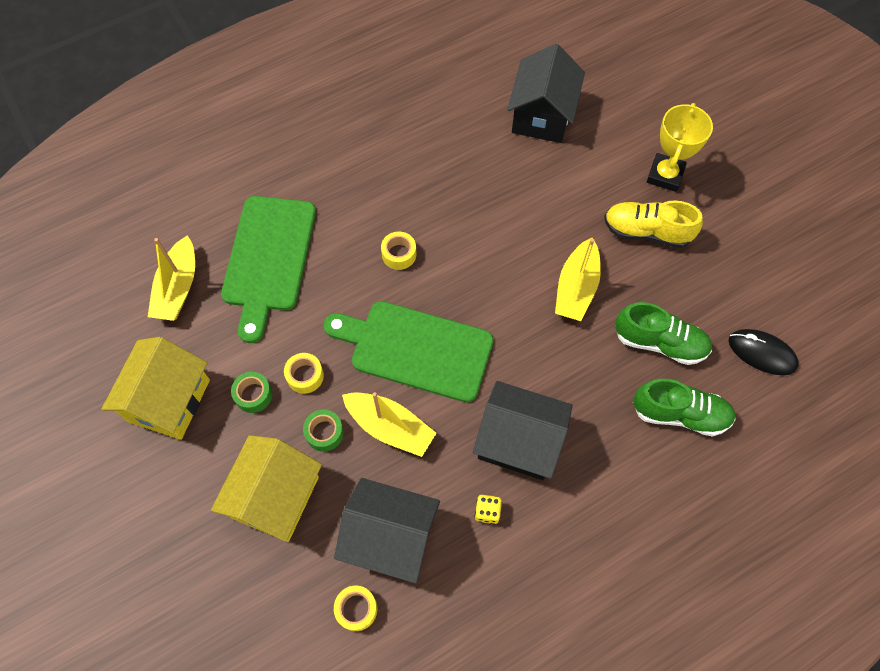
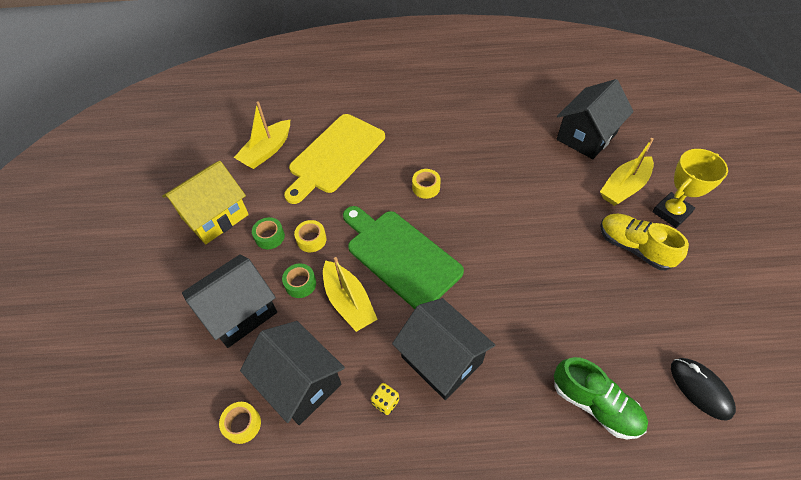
camera: 30 degrees right, 10 degrees down
yellow house [211,435,322,542] -> black house [182,254,277,348]
green cutting board [221,196,316,343] -> yellow cutting board [284,114,385,204]
yellow boat [555,238,601,321] -> yellow boat moved to [600,138,654,206]
green shoe [615,302,712,365] -> none

